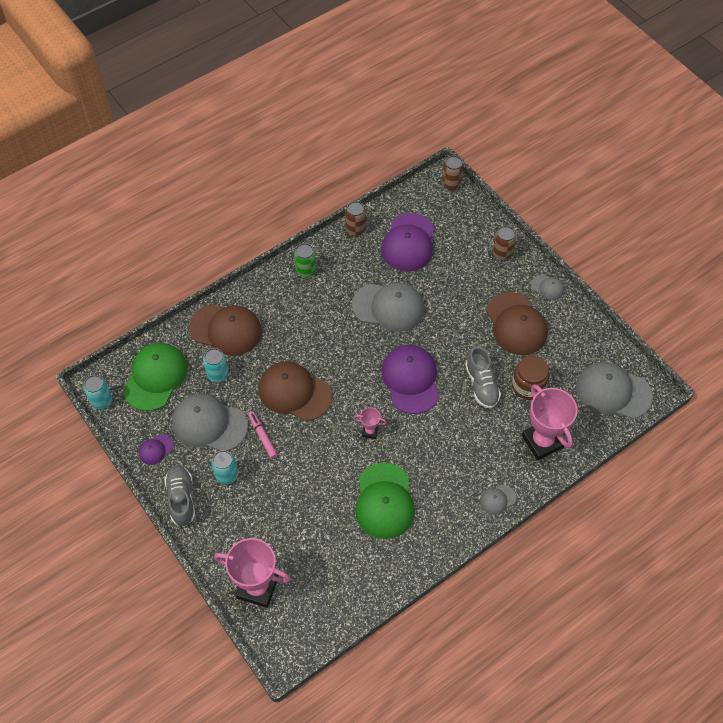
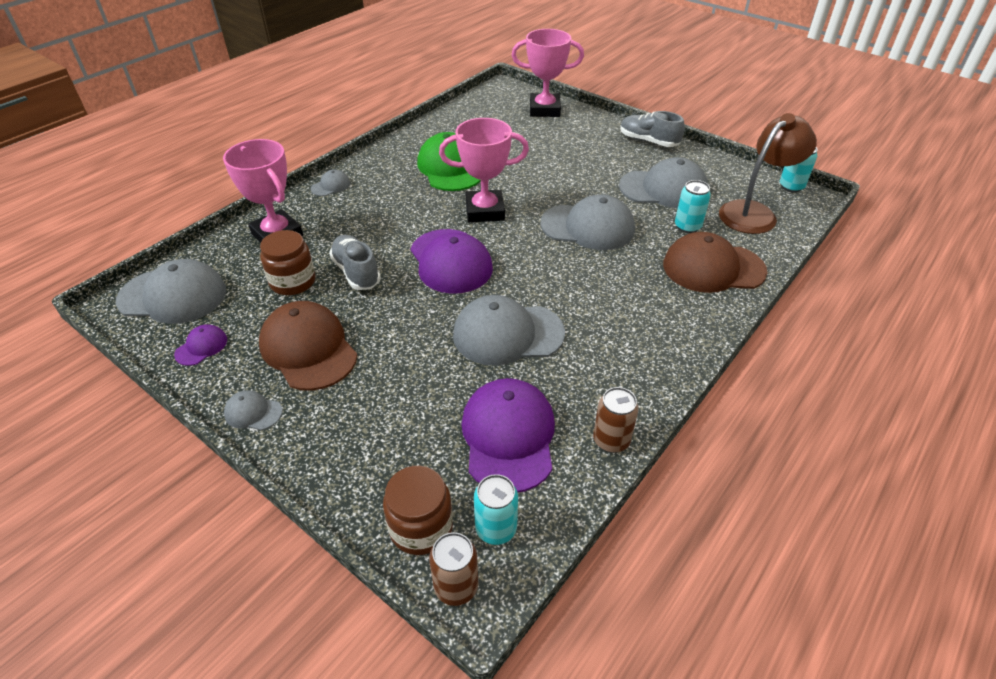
camera: 165 degrees right, 15 degrees down
green cap [123,343,188,411] -> brown lamp [719,113,817,234]
purple cap [139,434,174,465] -> purple cap moved to [174,324,227,366]
grey shoe [164,466,195,526] -> grey shoe turned 150 degrees clockwise [620,111,685,147]
turquoise can [211,450,238,485] -> turquoise can moved to [474,474,518,545]
pink marker [248,411,277,458] -> none
brown cap [258,361,332,421] -> grey cap [541,194,635,250]
green can [294,243,316,278] -> none
pink trophy [354,407,387,439] -> pink trophy [439,118,529,222], size x2.17
brown can [492,226,516,260] -> none
none -> brown jar [383,466,453,555]

